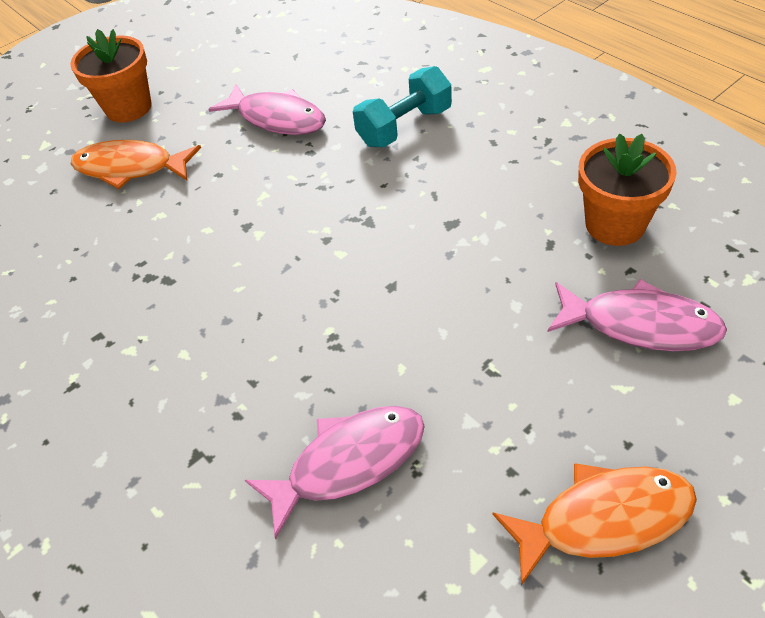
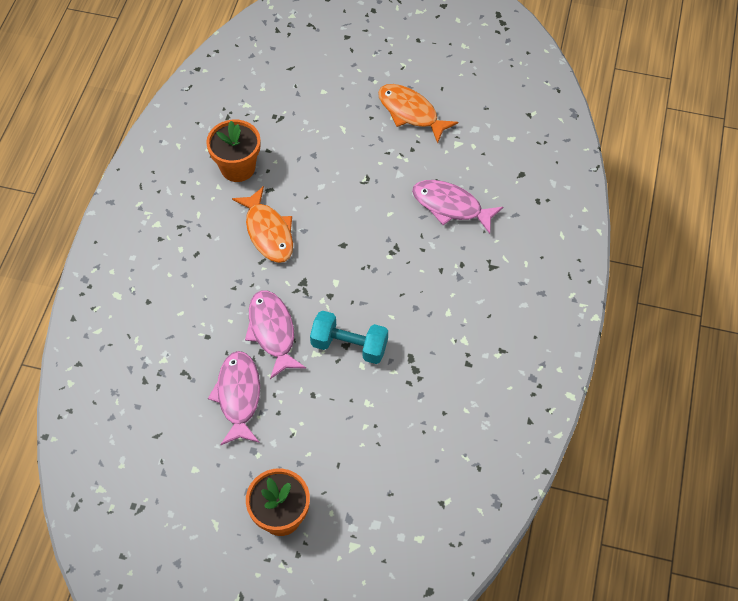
camera: 130 degrees left, 10 degrees up
orange fish [71,140,201,189] -> orange fish moved to [232,186,293,263]
turquoise dumbbell [353,66,452,147] -> turquoise dumbbell moved to [310,311,388,364]
pink fish [548,279,727,351] -> pink fish moved to [245,290,306,379]

